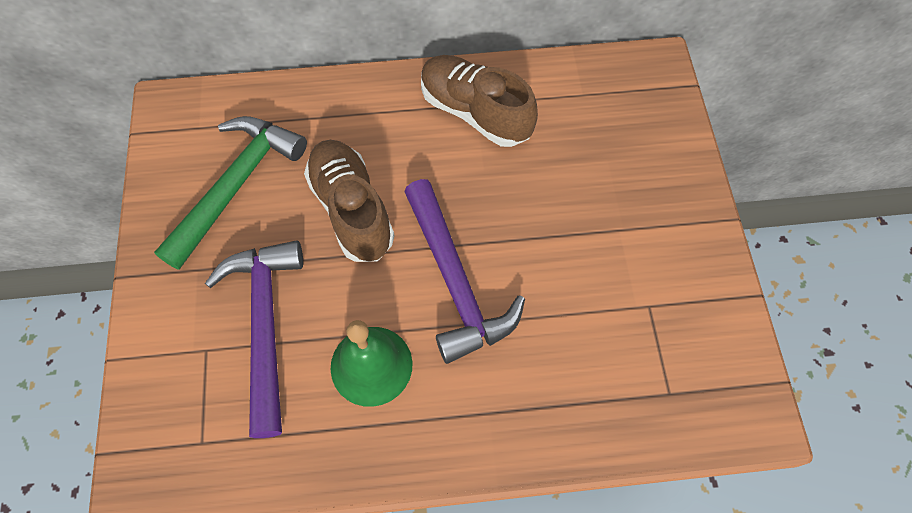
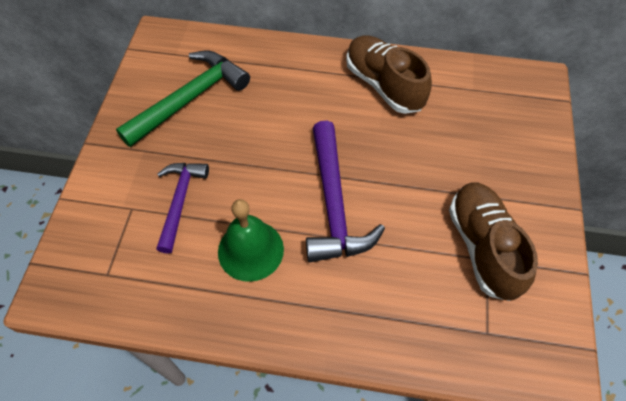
camera: 15 degrees right, 5 degrees down
purple hammer [205,240,303,438] -> purple hammer [156,163,209,254], size x0.65
brown shoe [304,140,395,262] -> brown shoe moved to [449,182,538,301]

